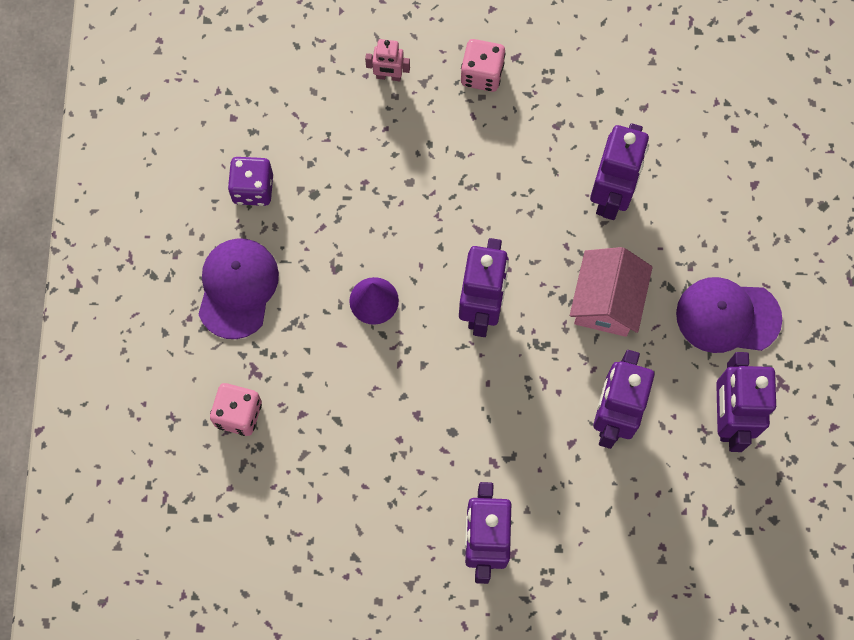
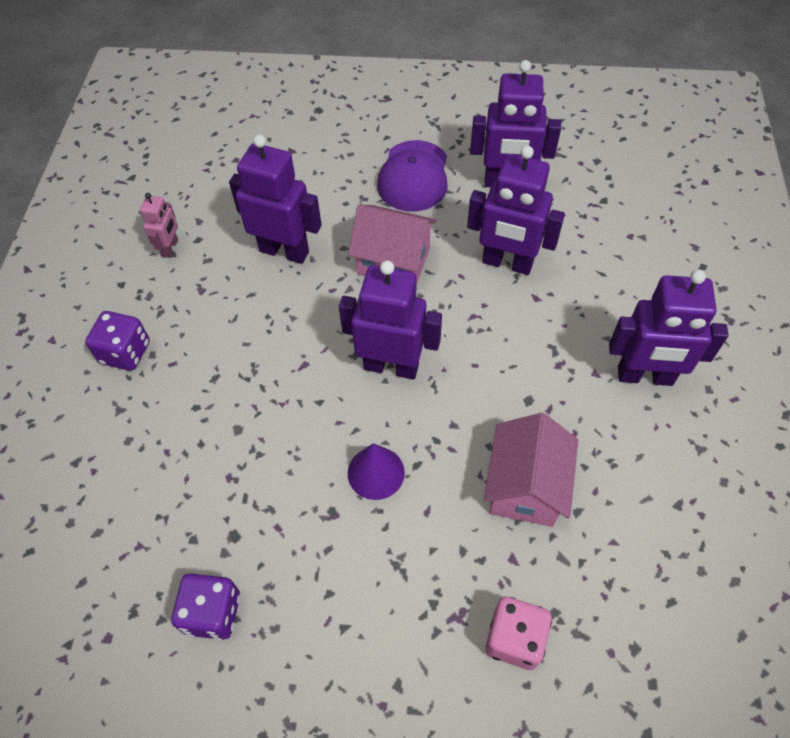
camera: 85 degrees left, 15 degrees down
purple cap [198,238,279,339] -> none
pink robot [365,39,410,81] -> pink robot moved to [140,193,178,258]
pink dice [461,39,506,92] -> purple dice [85,311,150,371]
none -> pink house [484,413,578,527]

